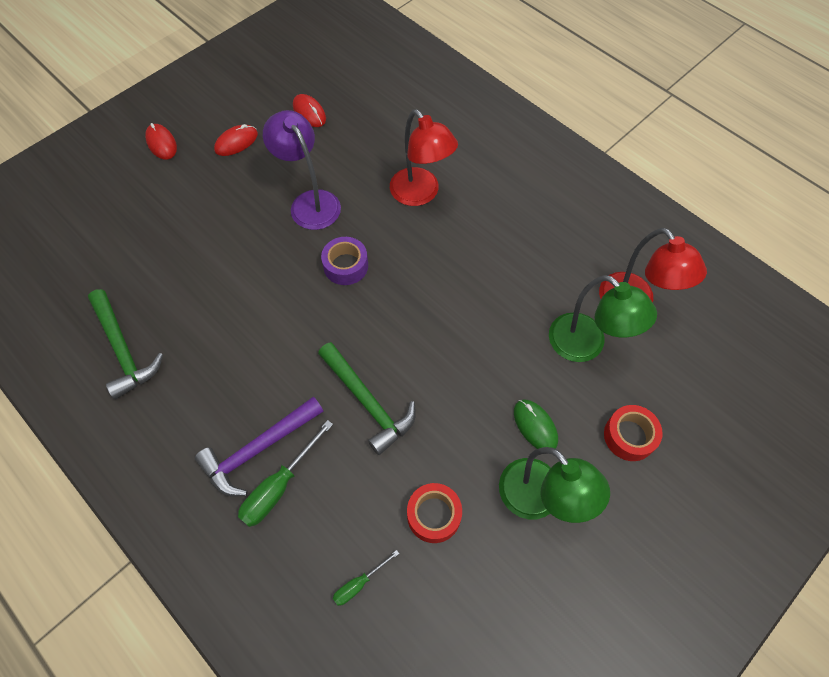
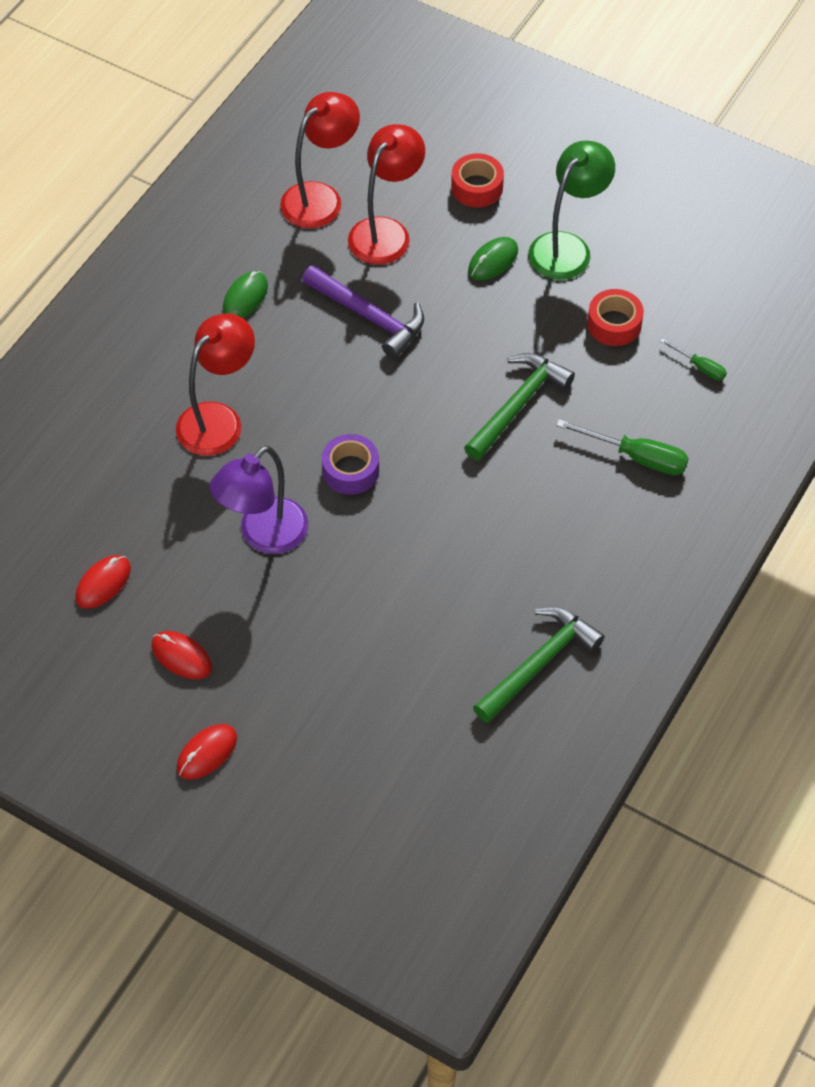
camera: 105 degrees left, 5 degrees down
purple hammer [195,396,323,496] -> purple hammer moved to [302,265,424,359]
green lamp [549,275,657,362] -> red lamp [348,124,425,265]
none -> green mouse [223,271,268,318]

